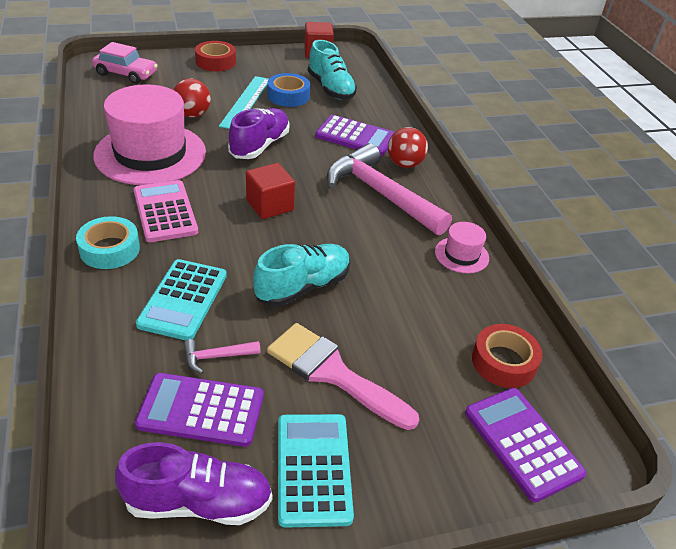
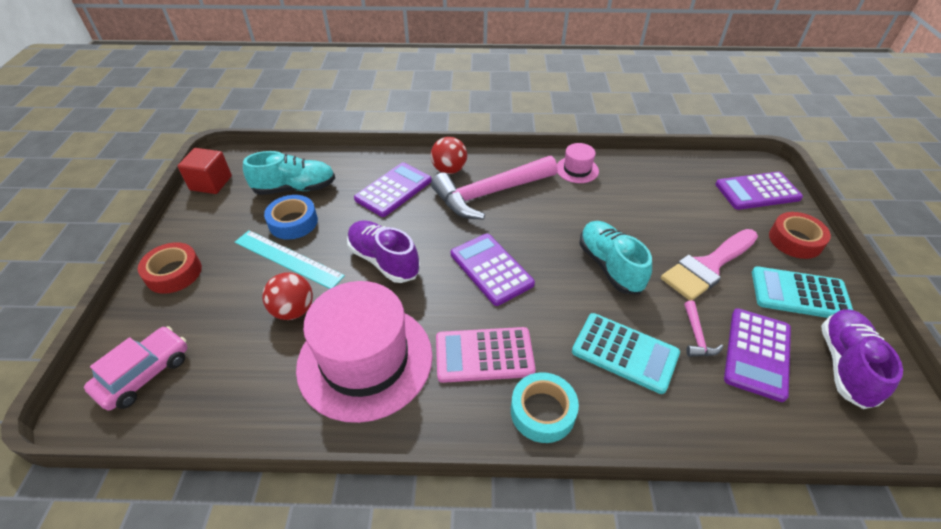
camera: 70 degrees left, 5 degrees up
red cube [246,163,295,219] -> purple calculator [451,234,535,306]
red tape [472,324,542,388] -> red tape moved to [769,212,831,259]

